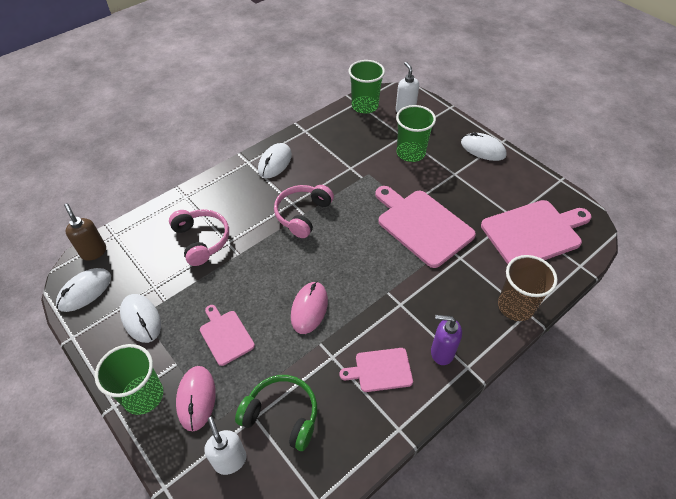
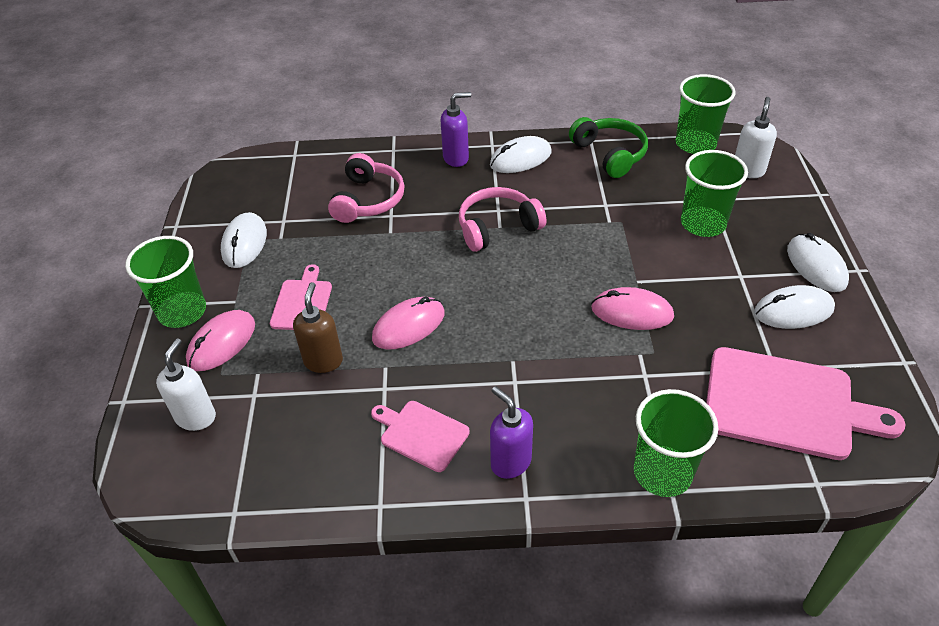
camera: 40 degrees right, 5 degrees down
white mouse [56,268,111,312] -> white mouse moved to [754,285,835,329]
brown soap dispenser [64,203,106,261] -> brown soap dispenser moved to [293,282,343,373]
green headphones [235,375,317,451] -> green headphones moved to [569,117,648,178]
pink cutting board [375,186,476,268] -> pink mouse [591,287,674,330]
brown cup [498,255,558,321] -> green cup [634,389,718,497]
none -> purple soap dispenser [441,92,471,167]

